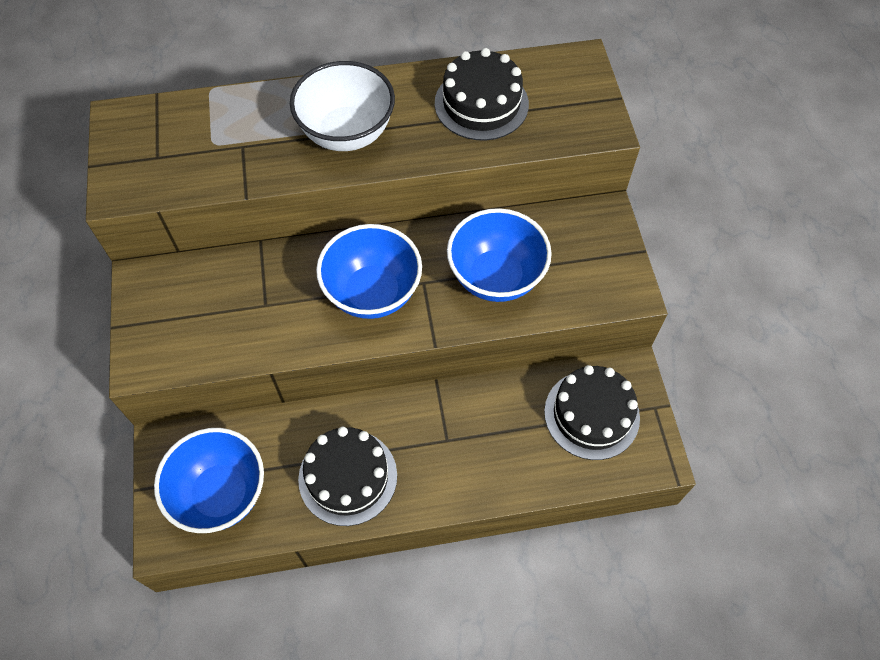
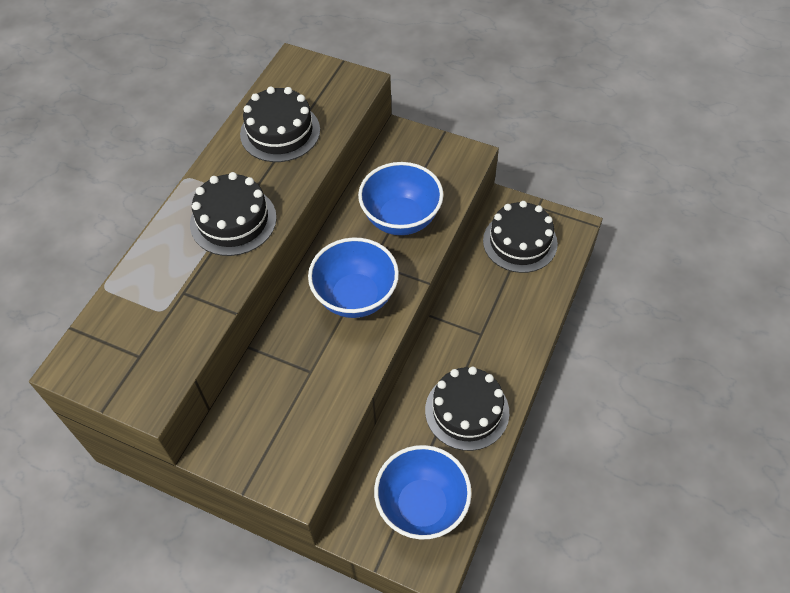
camera: 55 degrees left, 5 degrees down
white bowl [290,61,395,151] -> black cake [190,172,277,256]

